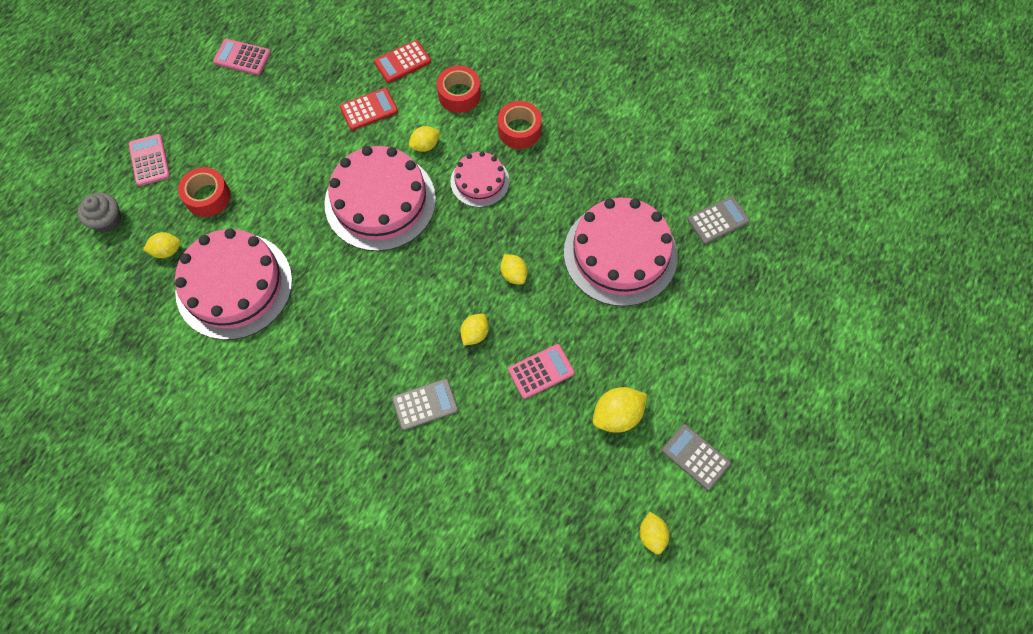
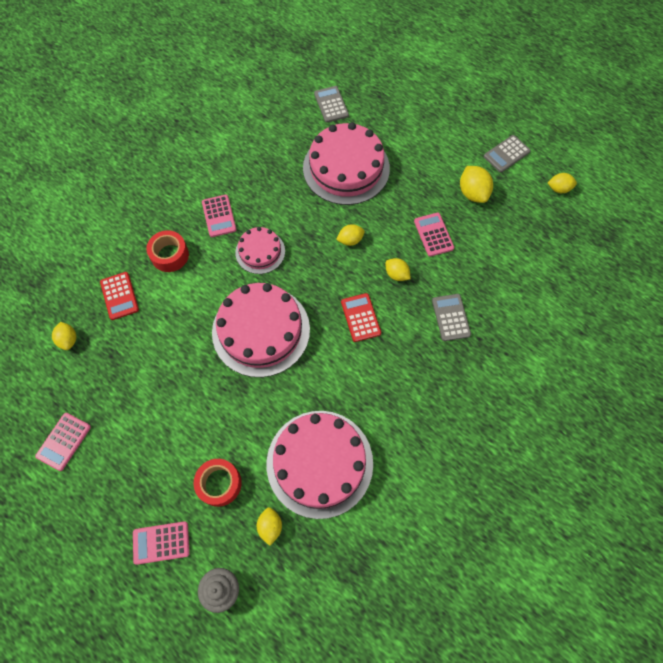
camera: 80 degrees left, 0 degrees up
red calculator [340,88,398,130] -> red calculator moved to [341,293,381,342]
yellow lemon [409,126,440,152] -> yellow lemon moved to [52,322,76,350]
red tape [498,101,542,149] -> pink calculator [202,195,237,237]

